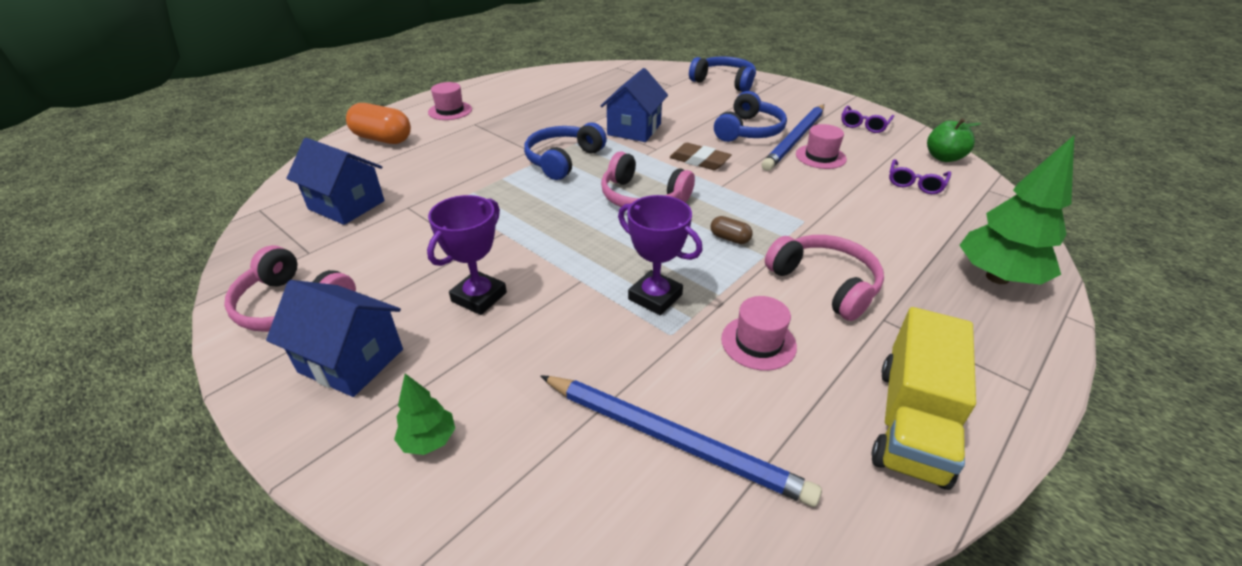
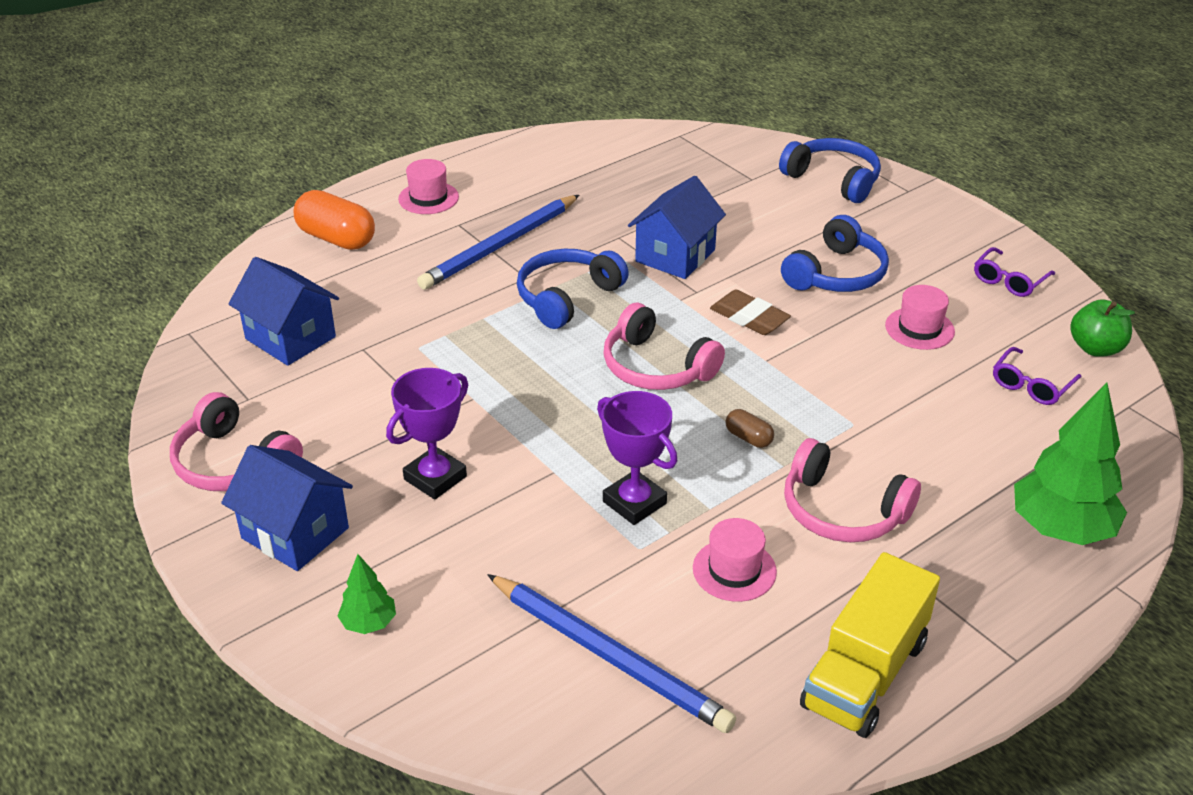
camera: 10 degrees right, 0 degrees up
blue pencil [762,105,824,171] -> blue pencil moved to [417,195,579,290]
pink headphones [765,235,884,321] -> pink headphones turned 150 degrees clockwise [784,438,921,542]

